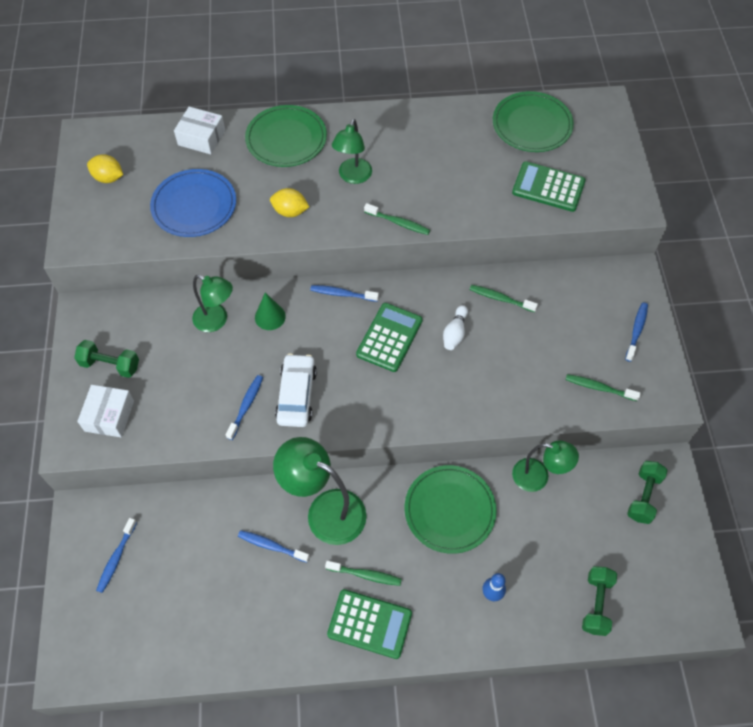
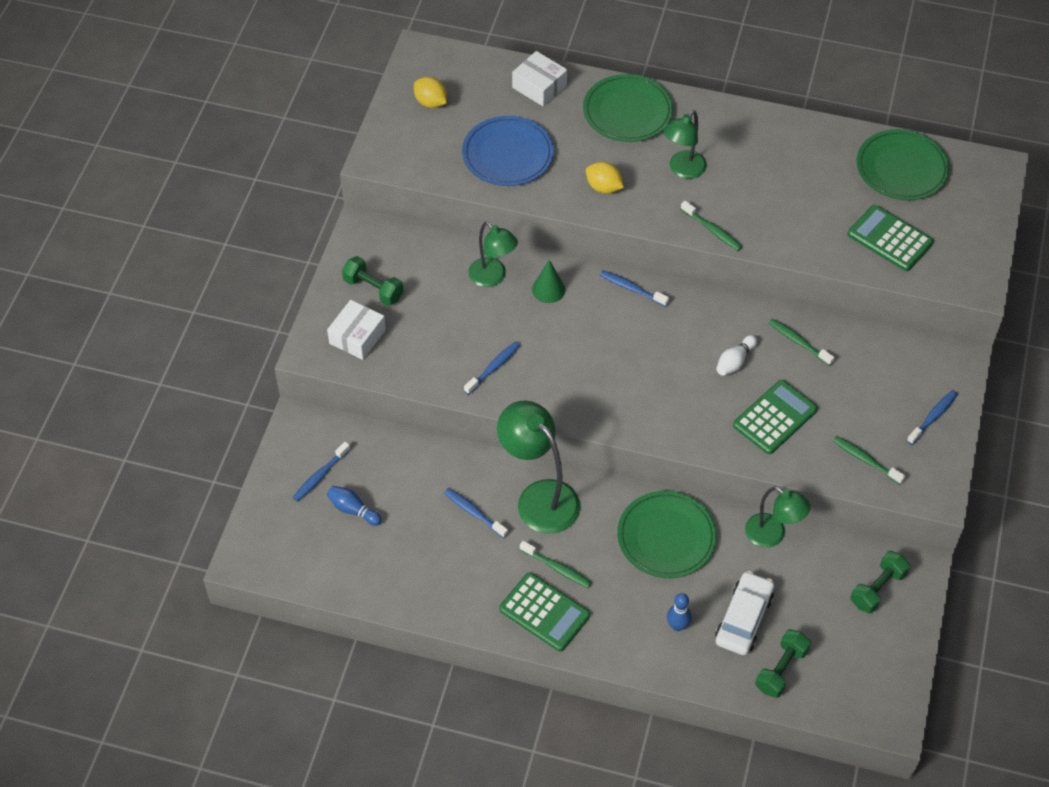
camera: 20 degrees right, 5 degrees down
white car [275,353,317,427] -> white car moved to [715,571,774,655]
green calculator [356,303,423,372] -> green calculator moved to [733,380,818,454]
none -> blue bowling pin [327,486,382,526]

